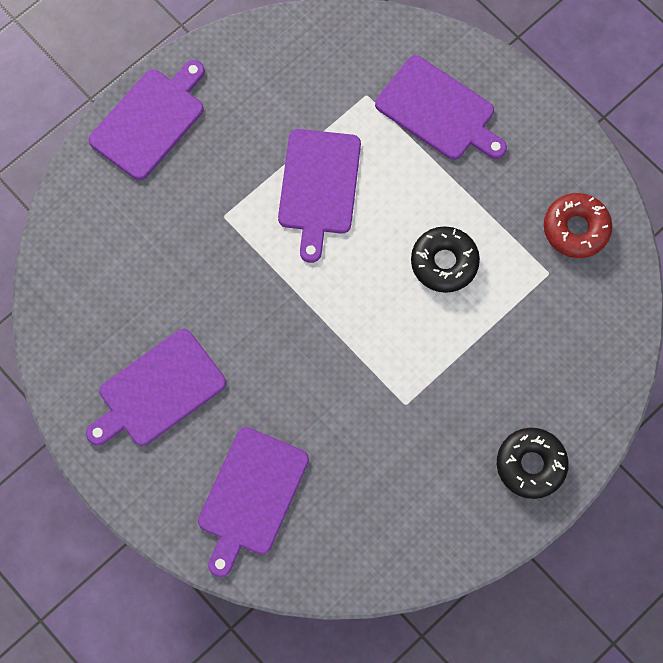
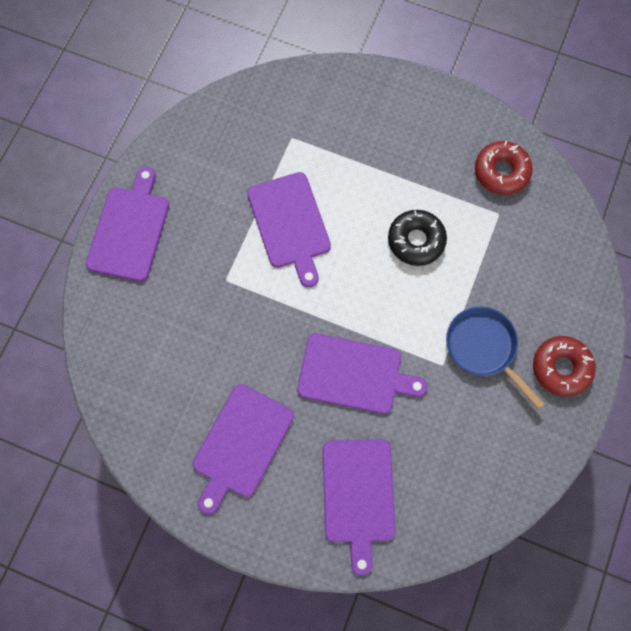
camera: 25 degrees left, 0 degrees up
purple cutting board [375,55,507,160] -> purple cutting board moved to [297,334,427,414]
black donut [497,428,569,499] -> red donut [533,336,595,397]
none -> blue pan [446,306,545,410]

